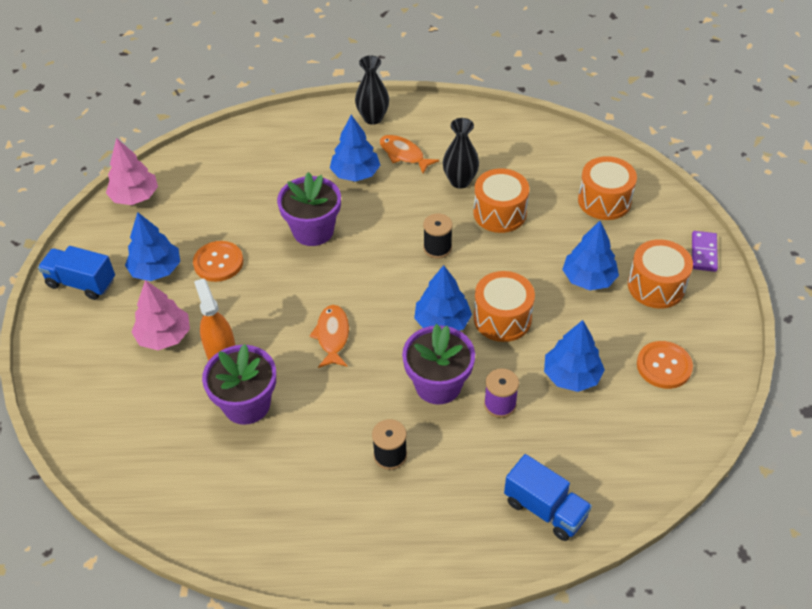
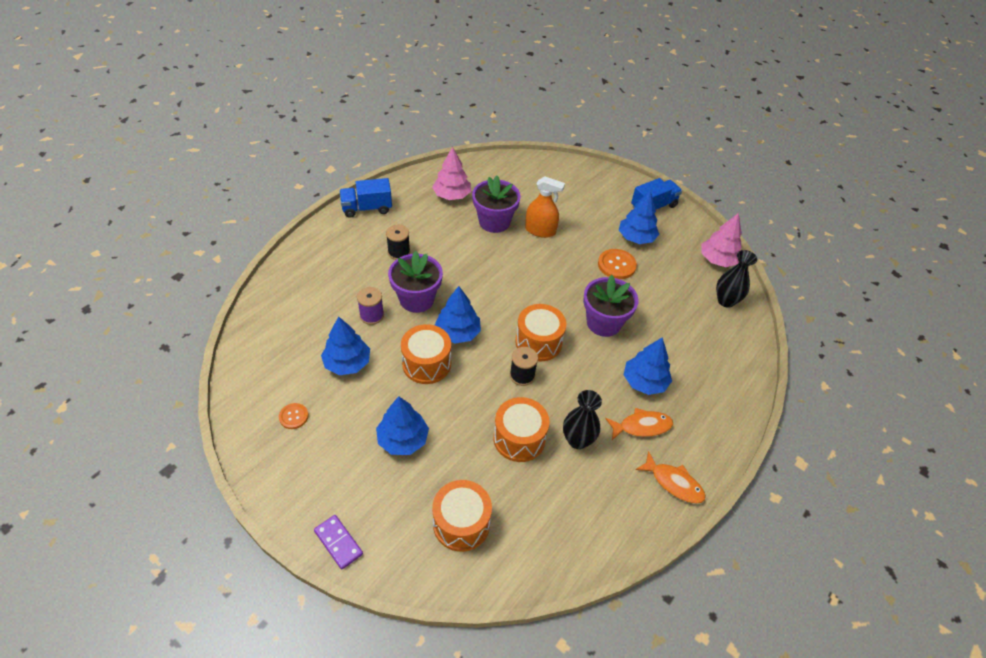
camera: 125 degrees right, 0 degrees up
pink tree [131,280,190,350] -> pink tree moved to [432,147,471,200]
orange fish [309,305,349,368] -> orange fish moved to [635,451,706,504]
black vase [355,55,389,125] -> black vase moved to [716,250,757,308]
blue truck [504,454,592,541] -> blue truck moved to [339,178,392,218]
orange drum [628,239,693,309] -> orange drum moved to [515,304,566,361]
orange button [637,341,693,389] -> orange button [279,403,308,429], size x0.61

